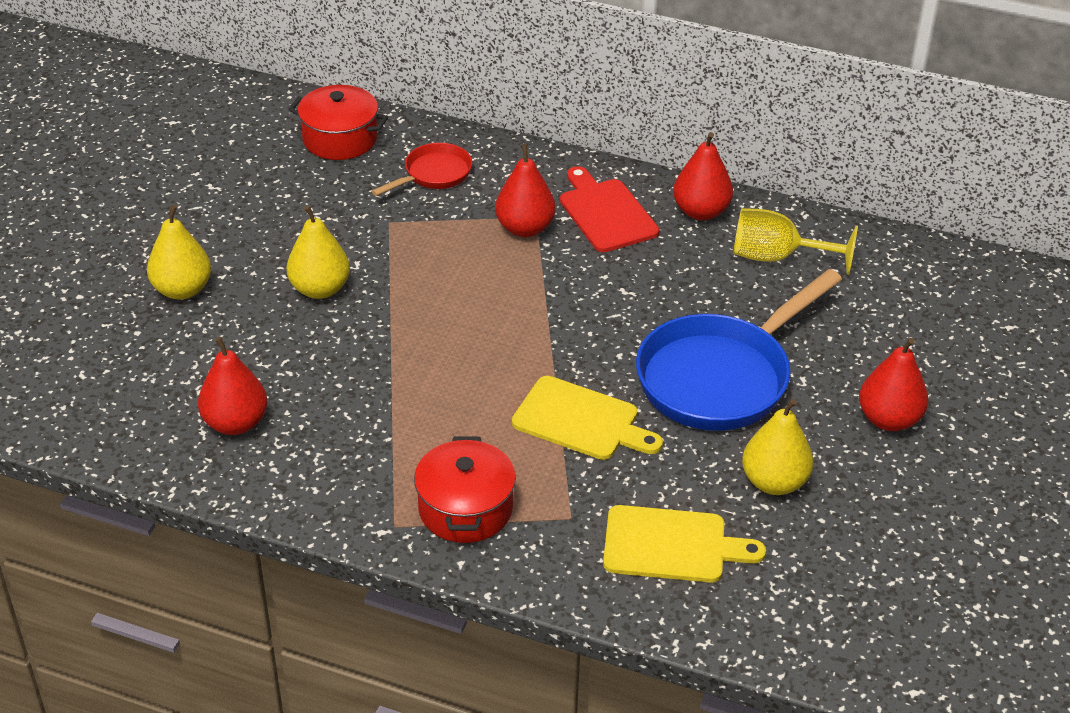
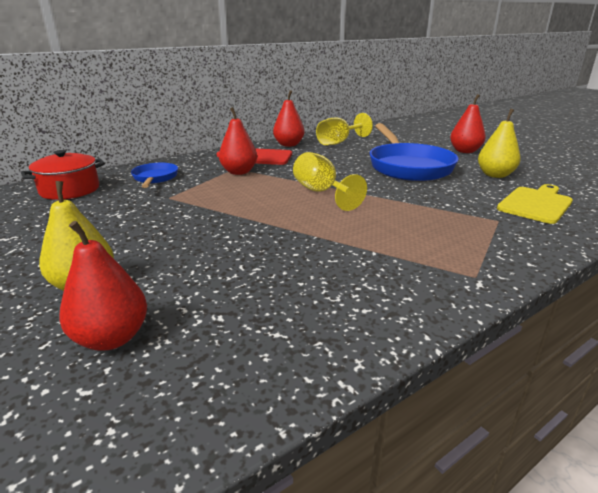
camera: 55 degrees left, 15 degrees down
red pear [198,337,267,435] -> red pear moved to [59,221,147,351]
yellow pear [287,206,350,299] -> none
red pan [371,143,472,196] -> blue pan [131,163,178,188]
red pot [414,436,516,543] -> none
yellow cutting board [512,376,663,460] -> none
none -> yellow goblet [293,152,367,211]

